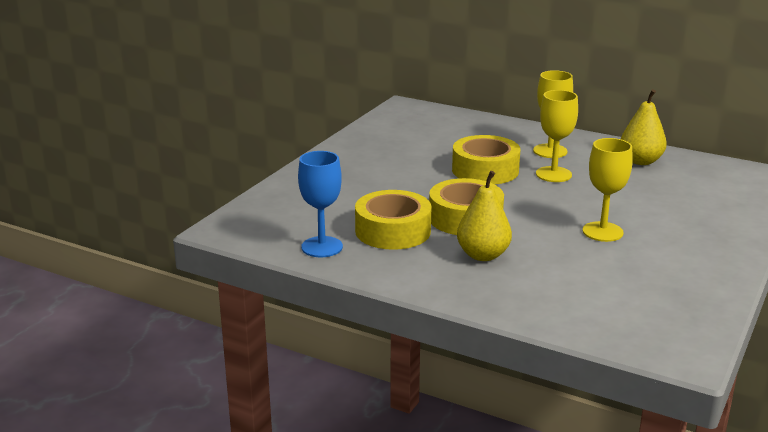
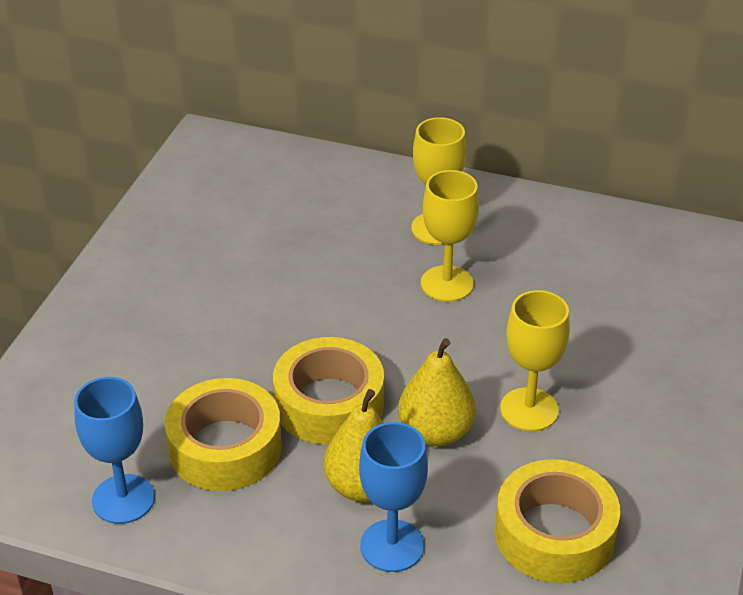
camera: 10 degrees left, 15 degrees up
yellow tape [452,135,520,185] -> yellow tape moved to [495,459,620,583]
yellow pear [621,89,667,165] -> yellow pear moved to [398,338,476,446]
none -> blue goblet [359,422,428,572]

